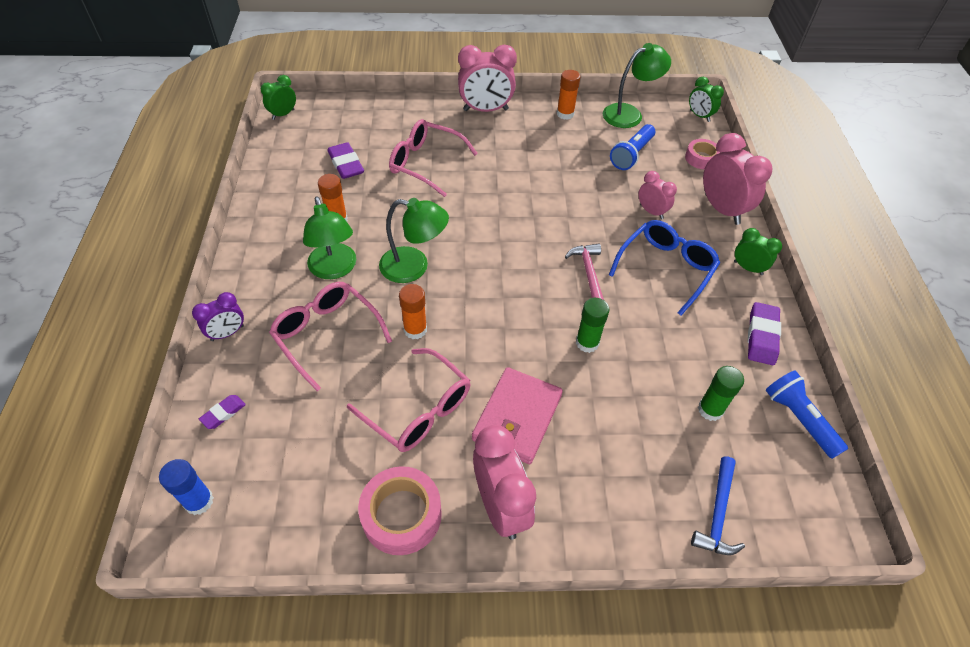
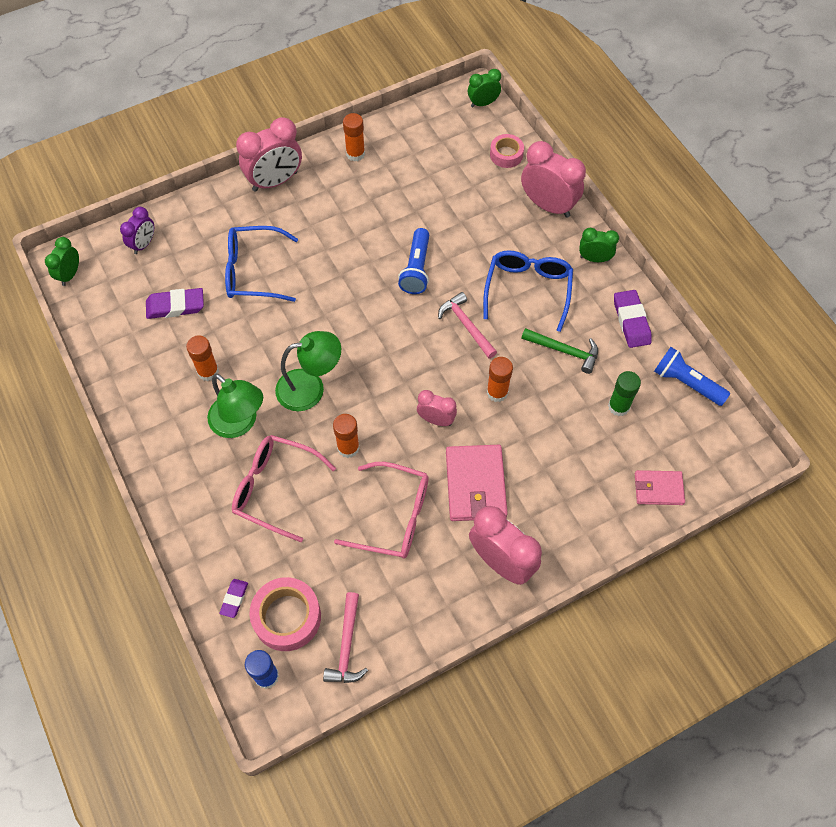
camera: 25 degrees left, 10 degrees up
purple clock [192,292,244,341] -> purple clock moved to [120,207,154,254]
purple eraser [327,142,364,179] -> purple eraser turned 45 degrees counterclockwise [146,288,204,319]
pink tape [358,466,442,555] -> pink tape moved to [250,577,321,651]
pink glasses [389,119,478,197] -> blue glasses [225,226,298,302]
green glue stick [576,298,609,353] -> orange glue stick [487,357,513,402]
green lamp [603,43,671,128] -> none
blue flashlight [610,124,655,170] -> blue flashlight moved to [398,228,429,294]
pink clock [638,171,677,219] -> pink clock moved to [417,390,457,426]
green clock [689,77,724,122] -> green clock turned 135 degrees clockwise [468,69,501,107]
blue hammer [691,457,745,555] -> pink wallet [635,470,685,505]
none -> pink hammer [323,592,368,683]
none -> green hammer [521,328,598,374]

